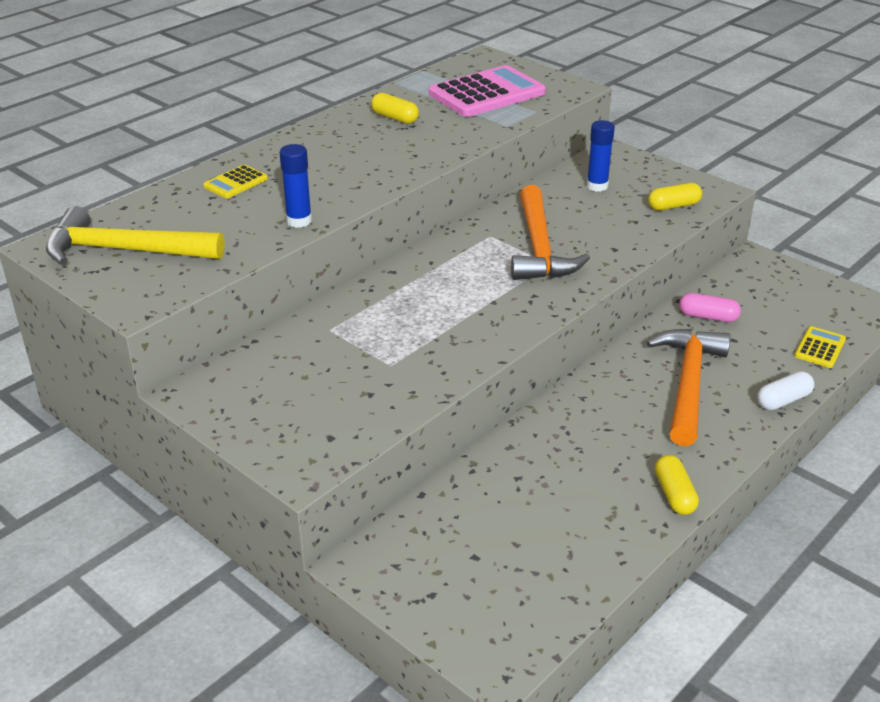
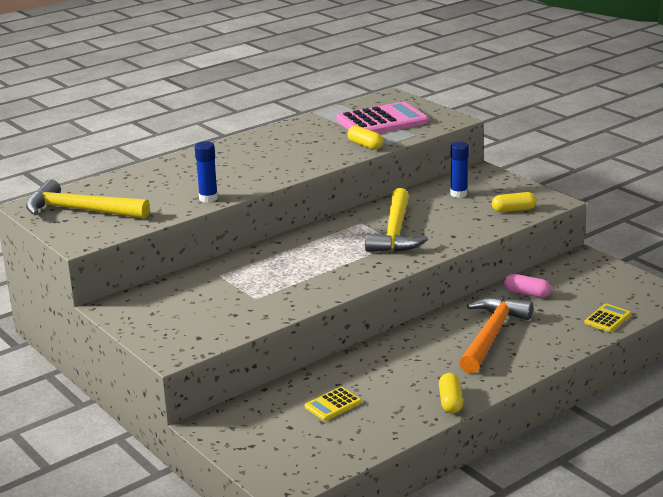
camera: 10 degrees right, 10 degrees down
yellow calculator [203,165,268,198] -> yellow calculator moved to [305,387,362,421]
yellow capsule [371,93,419,124] -> yellow capsule moved to [348,126,383,150]
orange hammer [511,185,590,280] -> yellow hammer [365,188,428,252]
white capsule [757,371,814,410] -> none

